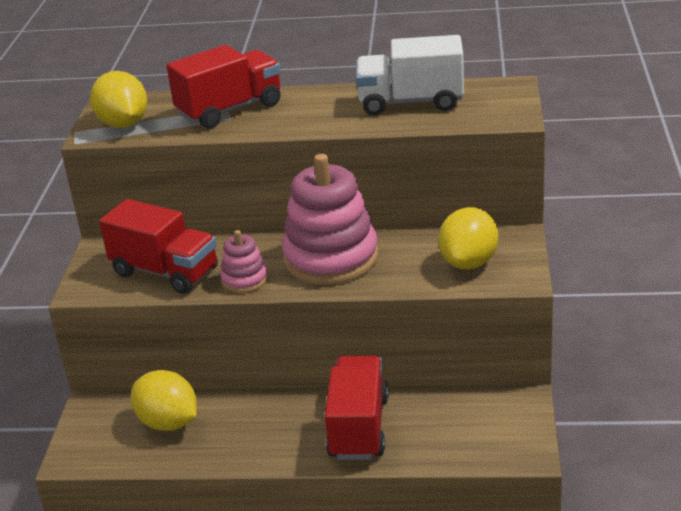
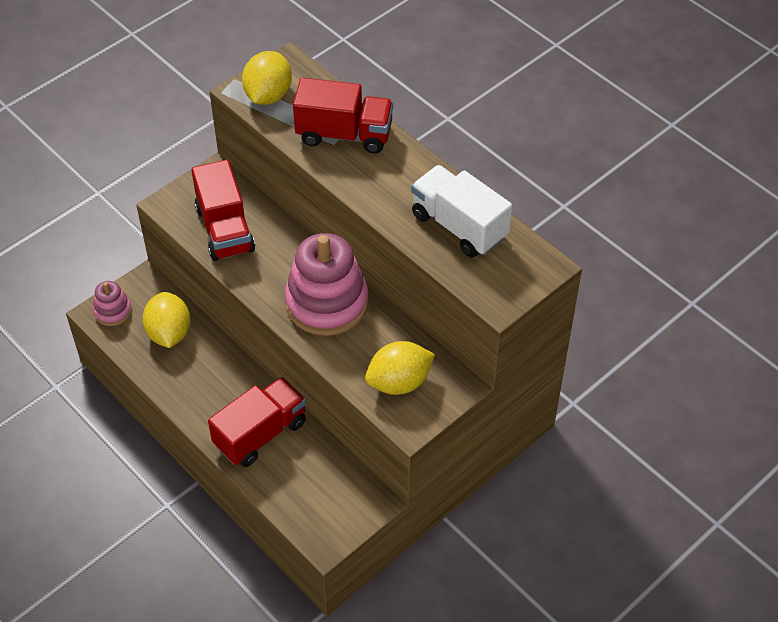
camera: 40 degrees right, 20 degrees up
pink stacking toy [220,230,268,293] -> pink stacking toy moved to [93,281,132,326]

